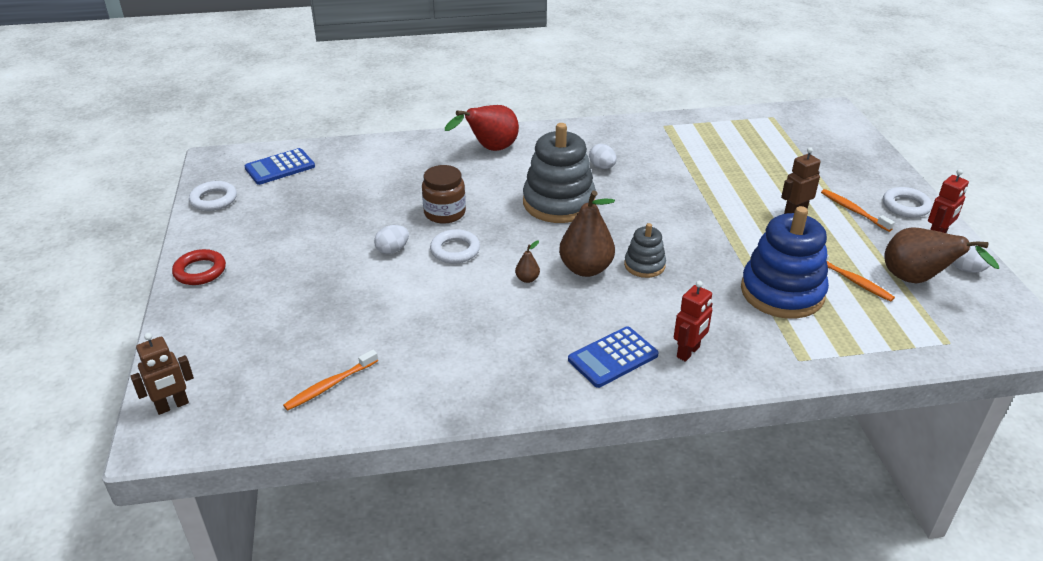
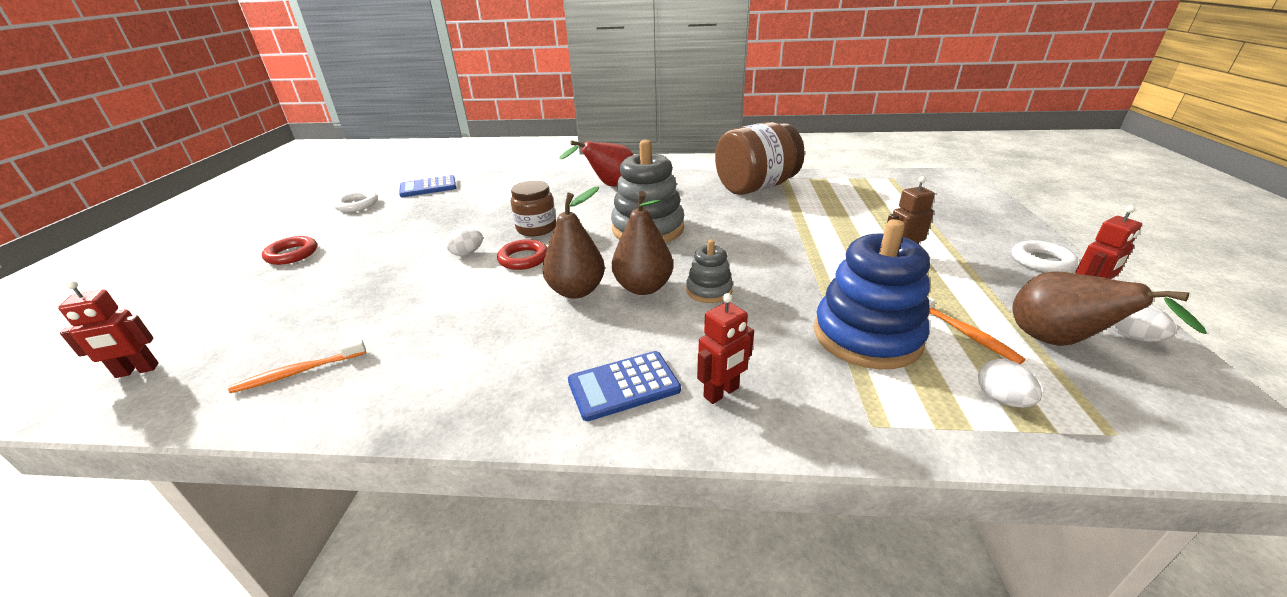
camera: 15 degrees right, 5 degrees down
brown robot [130,333,194,415] -> red robot [58,281,159,378]
white ring [430,229,480,264] -> red ring [497,239,547,270]
brown pear [515,241,540,283] -> brown pear [542,187,605,299], size x2.27
white egg [589,144,617,169] -> white egg moved to [978,359,1042,408]
orange toothbrush [821,189,895,232] -> none
none -> brown jar [715,122,805,195]

